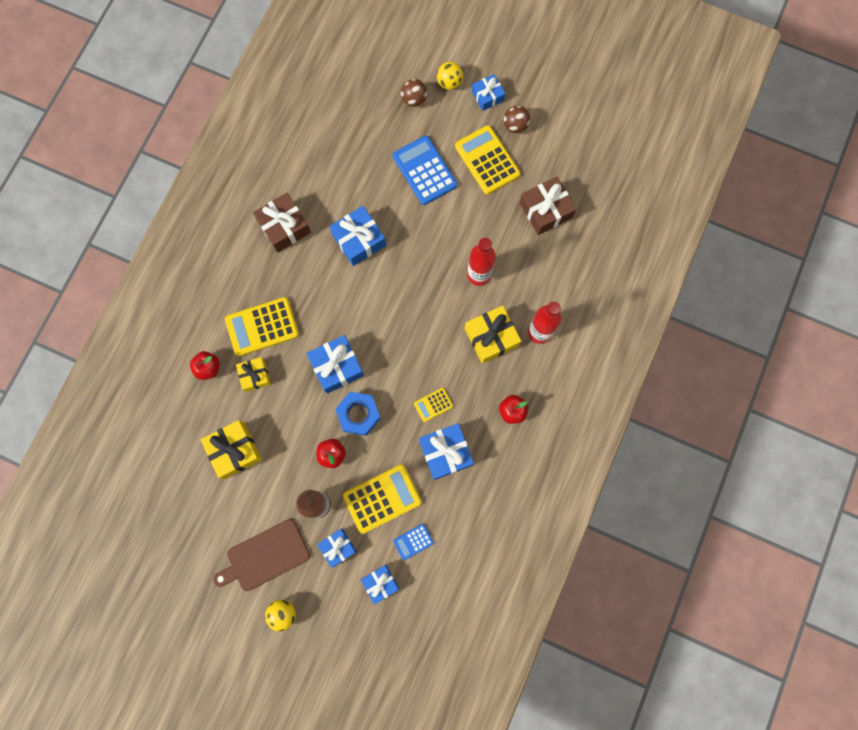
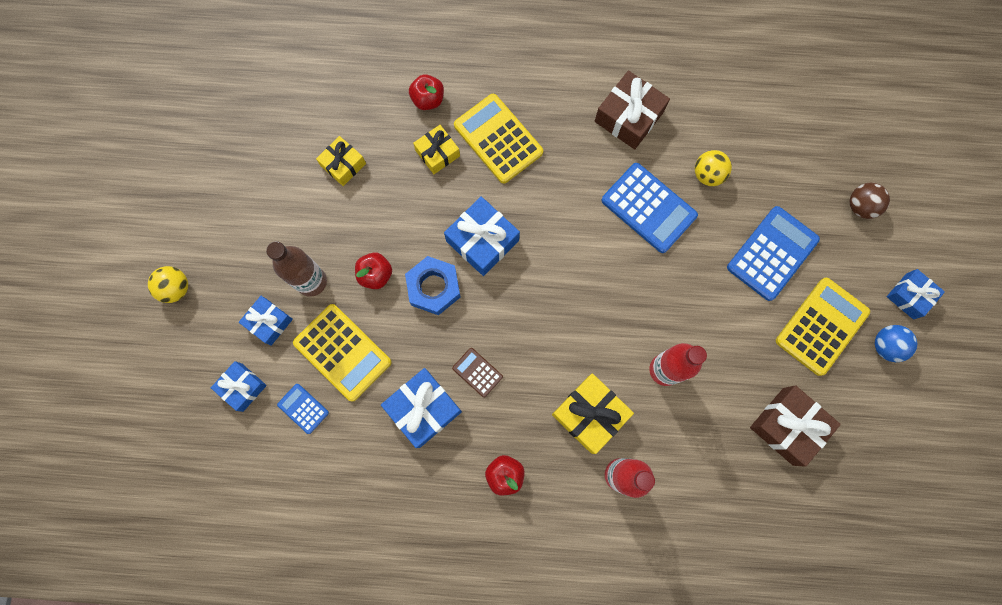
camera: 70 degrees right, 0 degrees up
yellow gift [201,420,262,479] -> yellow gift [316,136,366,186], size x0.64
brown cutting board [213,519,310,591] -> none
blue gift [329,206,386,266] -> blue calculator [601,163,698,253]
yellow calculator [414,388,453,422] -> brown calculator [452,348,503,398]
yellow ball [437,62,463,90] -> yellow ball moved to [695,150,732,186]
brown ball [504,105,530,133] -> blue ball [875,325,917,362]

